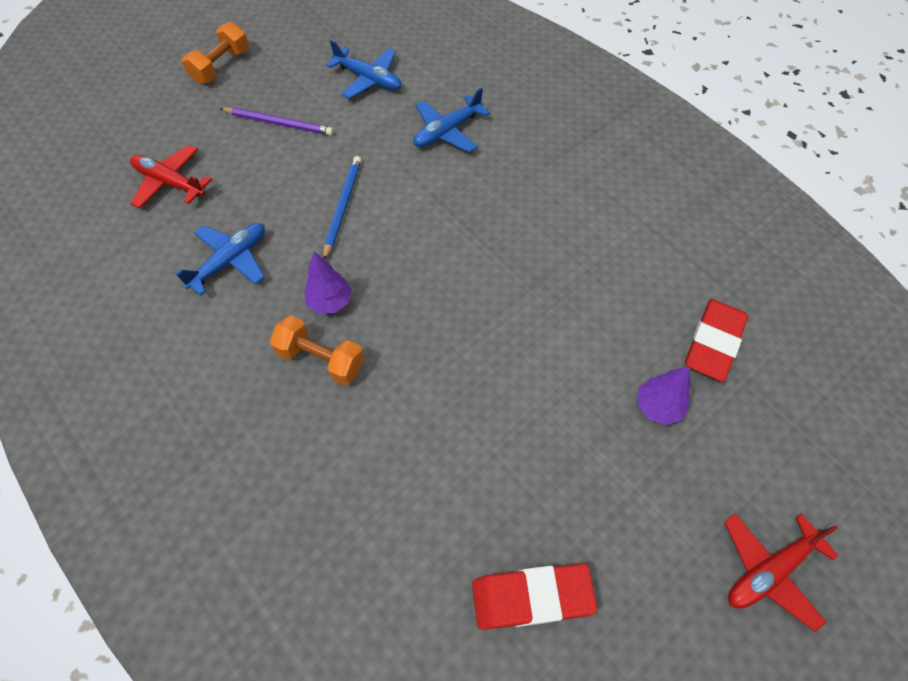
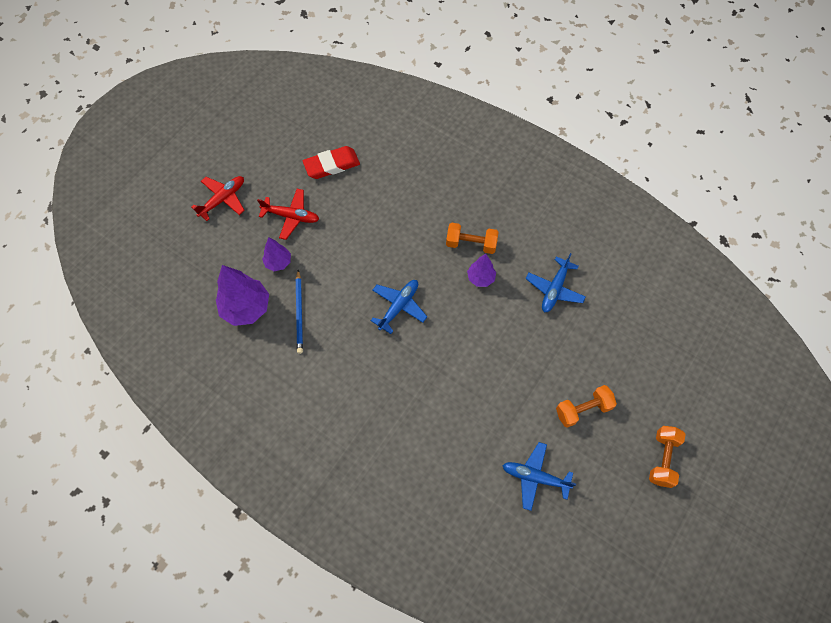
camera: 165 degrees right, 5 degrees up
red plane [130,145,212,209] -> red plane moved to [257,189,319,240]
purple pencil [220,108,334,136] -> orange dumbbell [556,385,617,428]
blue pencil [323,156,361,260] -> blue pencil moved to [296,270,303,354]
blue plane [413,87,490,153] -> blue plane moved to [371,280,427,334]
red eraser [685,299,748,382] -> purple tree [216,265,269,326]

